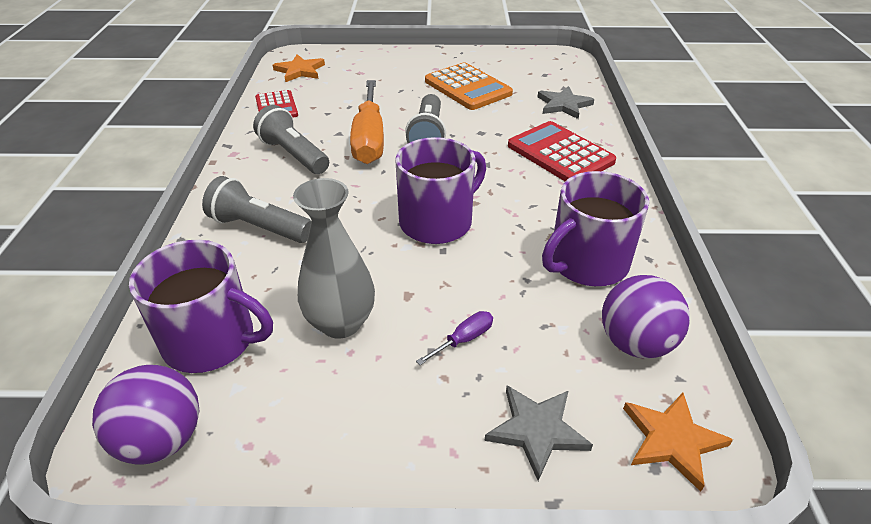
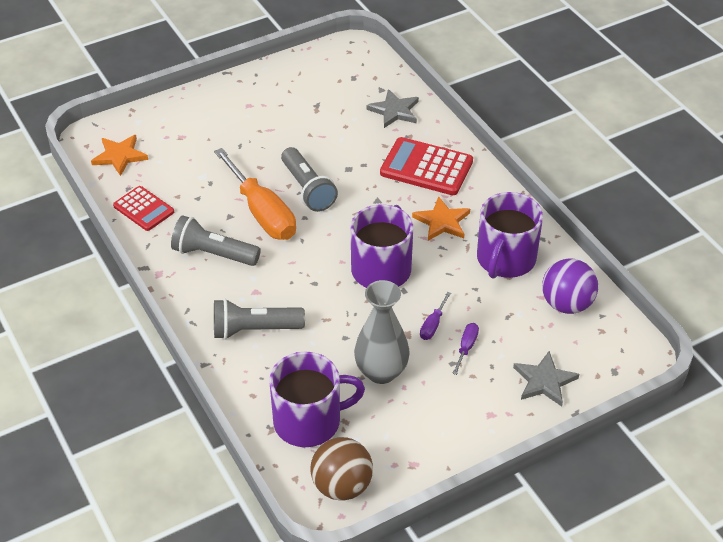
camera: 30 degrees left, 5 degrees up
purple ball [92,365,200,465] -> brown ball [311,437,373,501]
orange calculator [425,62,513,110] -> none
orange star [623,393,733,492] -> orange star moved to [412,196,470,241]
none -> purple screwdriver [420,292,451,340]

